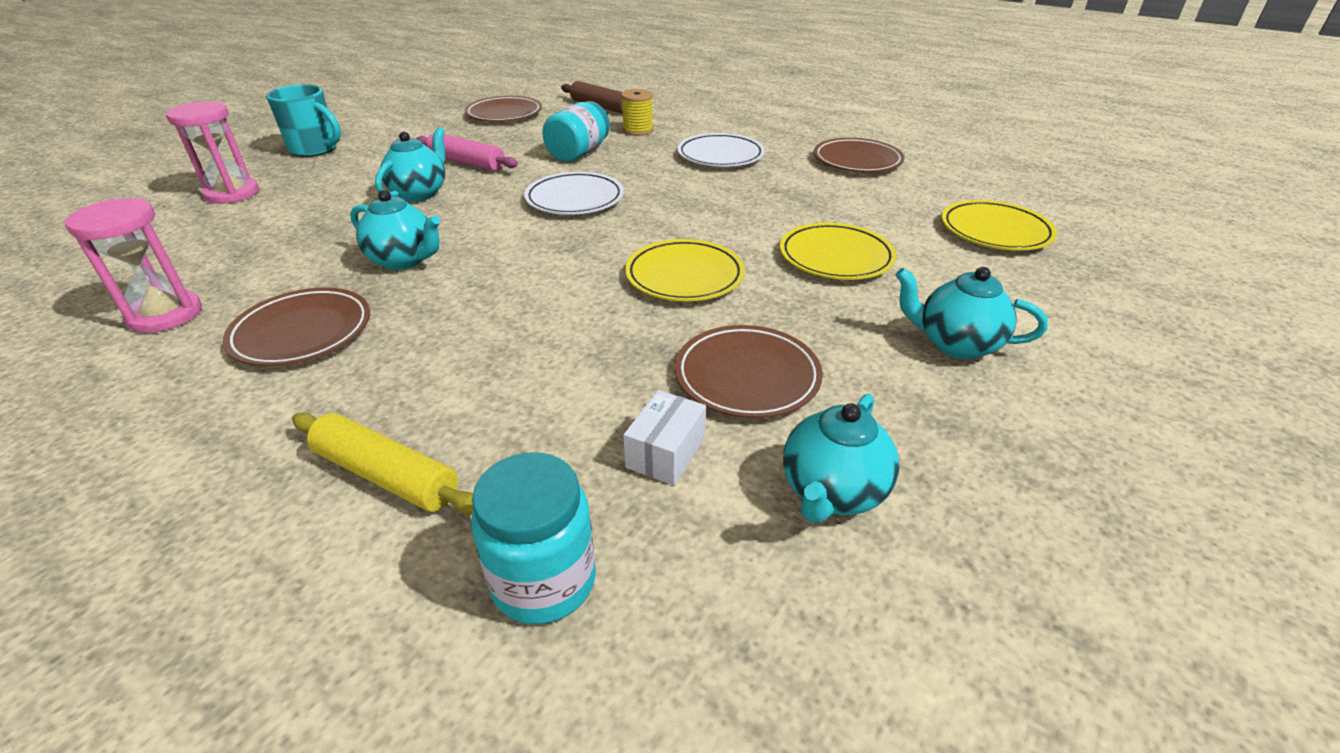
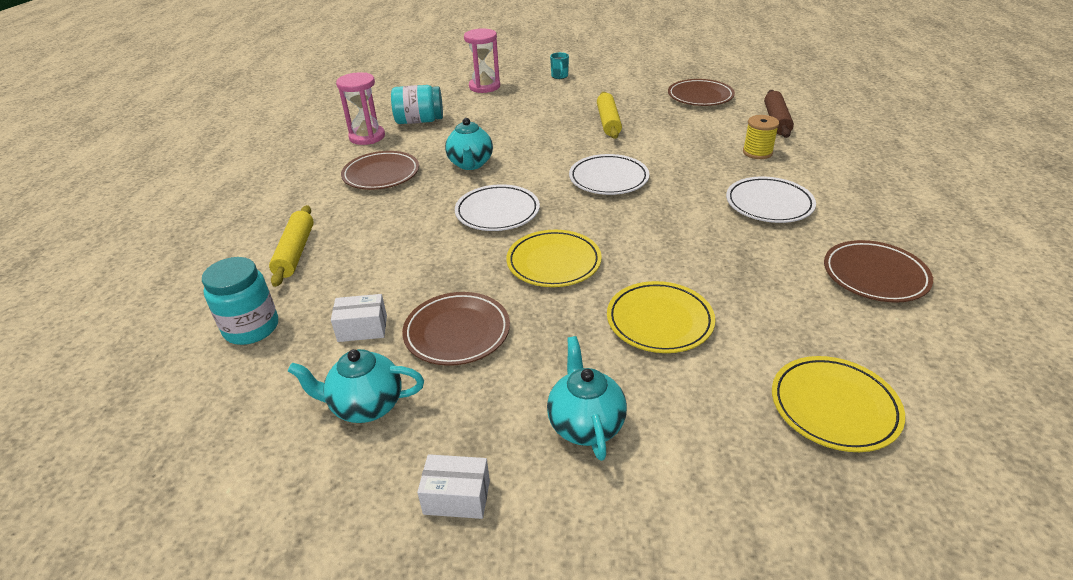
camera: 60 degrees right, 0 degrees up
turquoise mug [266,84,341,157] -> turquoise mug [550,52,569,79], size x0.53
turquoise teapot [375,127,445,202] -> none
pink rolling pin [416,133,518,171] -> yellow rolling pin [597,92,622,139]
turquoise jar [542,101,610,162] -> turquoise jar moved to [391,85,443,124]
none -> white box [417,454,490,519]
none -> white plate [455,184,540,231]

